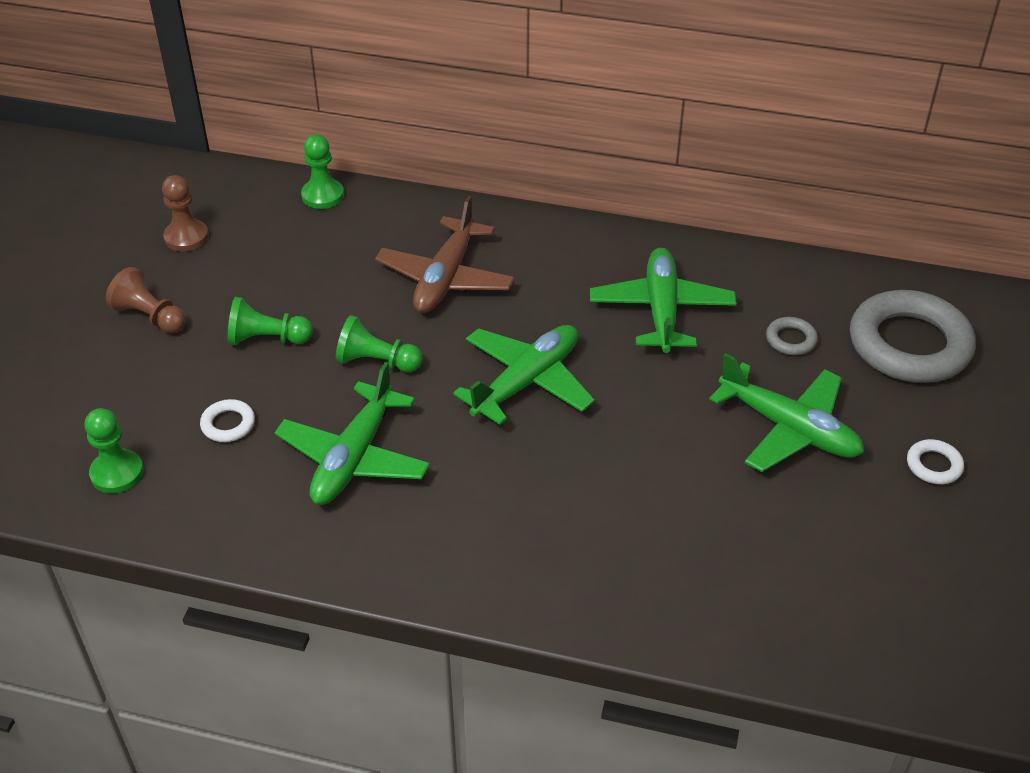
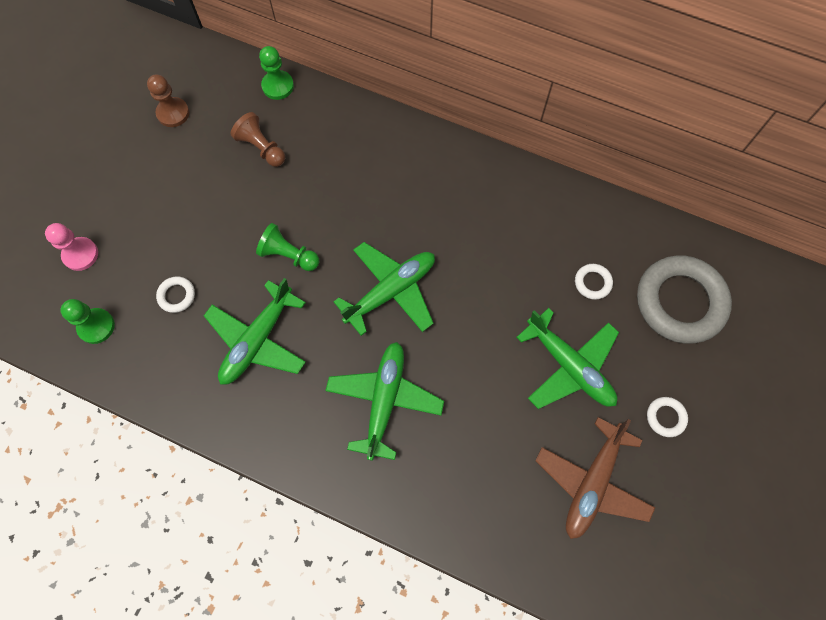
camera: 10 degrees right, 25 degrees up
brown pawn [106,267,186,333] -> brown pawn moved to [231,112,285,167]
green pawn [227,297,313,345] -> none
brown plane [375,195,515,313] -> brown plane moved to [535,417,655,539]
green plane [590,248,737,353] -> green plane moved to [325,342,444,461]
grey ring [766,317,818,355] -> white ring [575,264,613,300]
none -> pink pawn [45,223,98,271]

